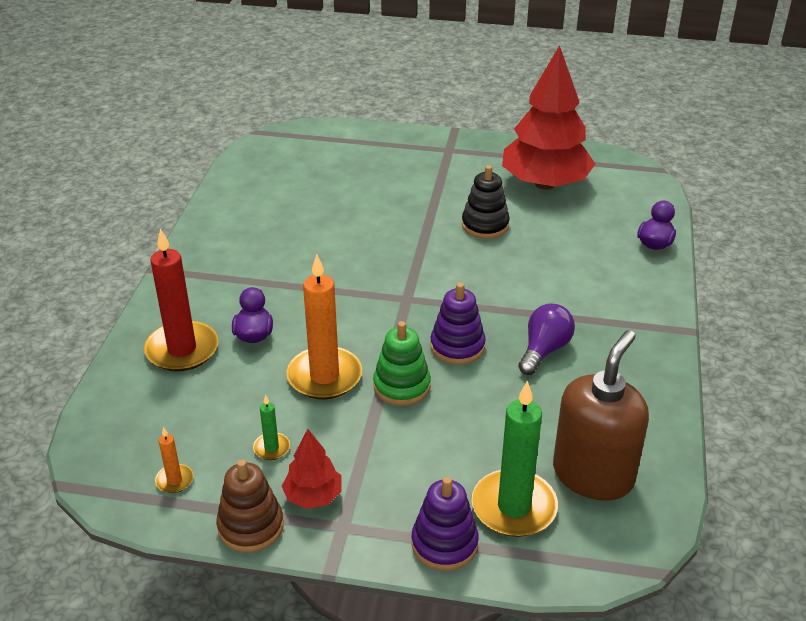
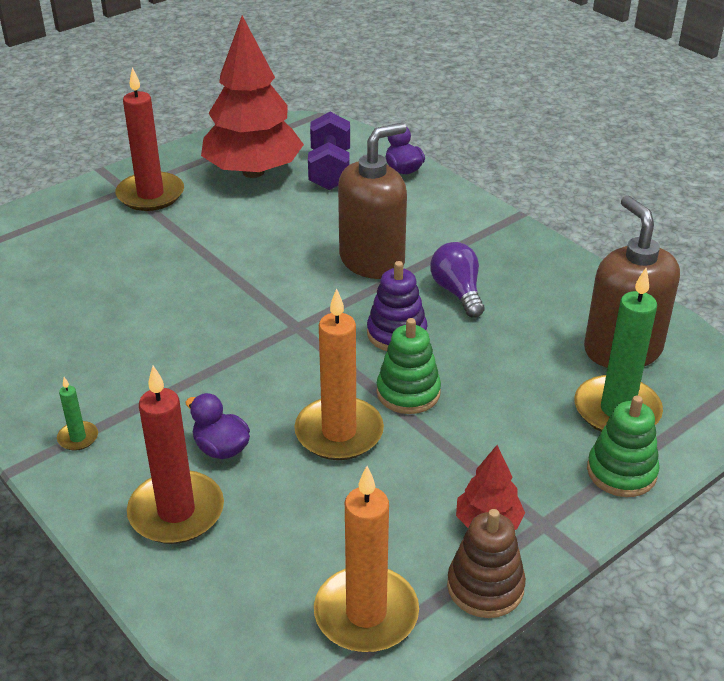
camera: 50 degrees left, 0 degrees up
orange candle [155,427,193,493] -> orange candle [314,466,419,652], size x2.20
green candle [253,395,290,460] -> green candle moved to [57,377,98,451]
purple stacking toy [412,477,479,571] -> green stacking toy [587,395,660,497]
black stacking toy [462,165,510,239] -> none
none -> red candle [115,67,184,211]
none -> purple dumbbell [308,112,350,190]
none -> brown soap dispenser [338,123,407,279]

